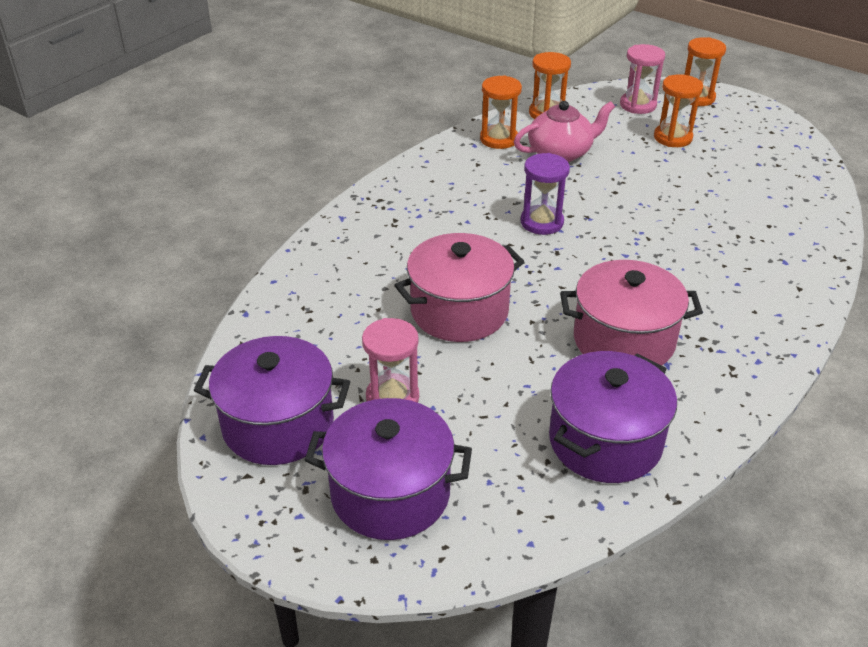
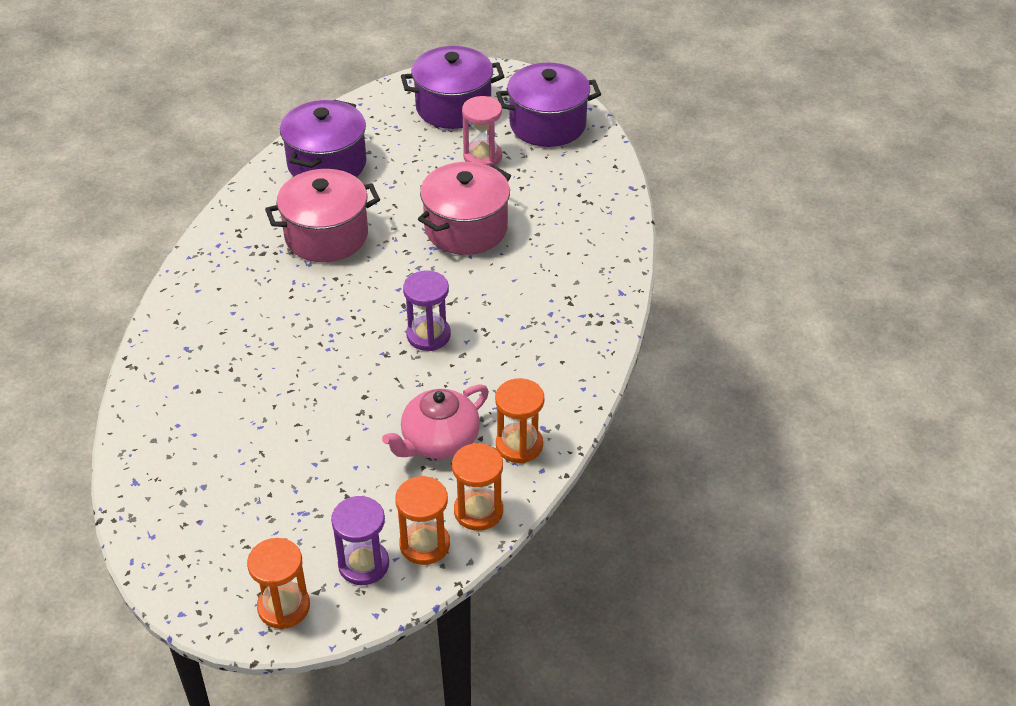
camera: 160 degrees right, 5 degrees up
pink hourglass [620,44,665,114] -> purple hourglass [331,496,389,585]
orange hourglass [654,74,703,147] -> orange hourglass moved to [395,476,450,565]

